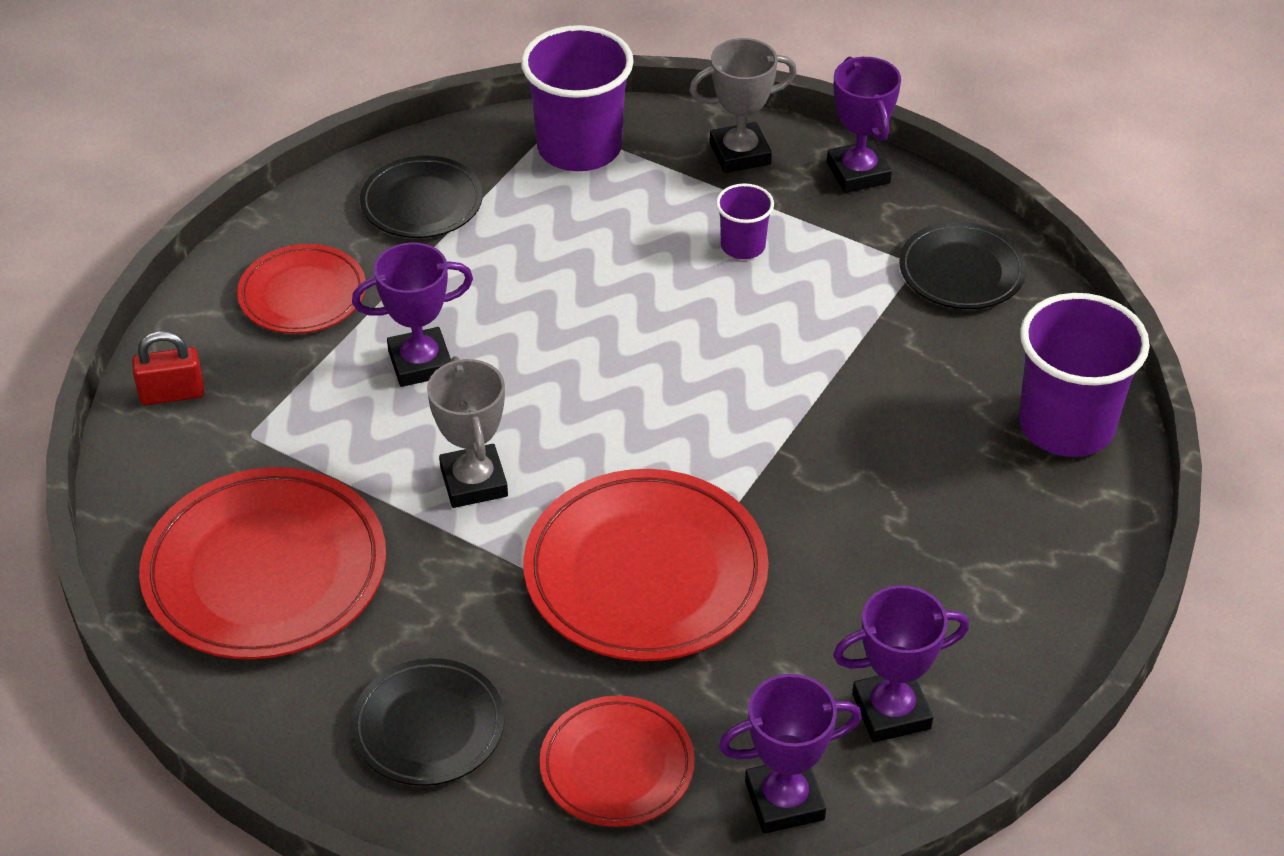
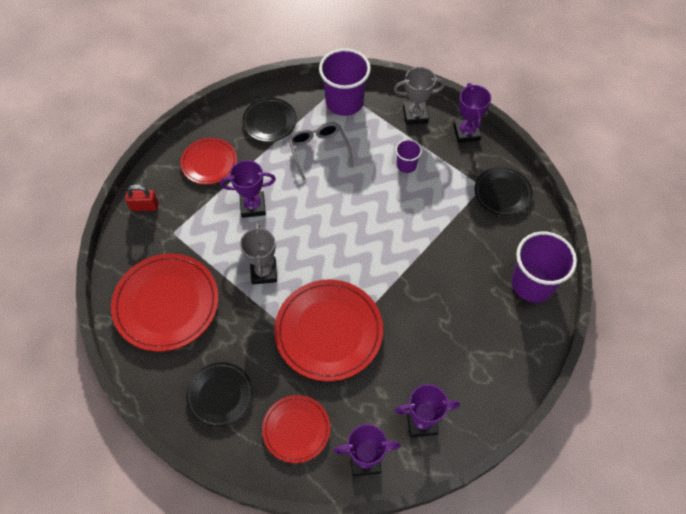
camera: 10 degrees right, 15 degrees up
none -> grey glasses [288,122,353,181]

